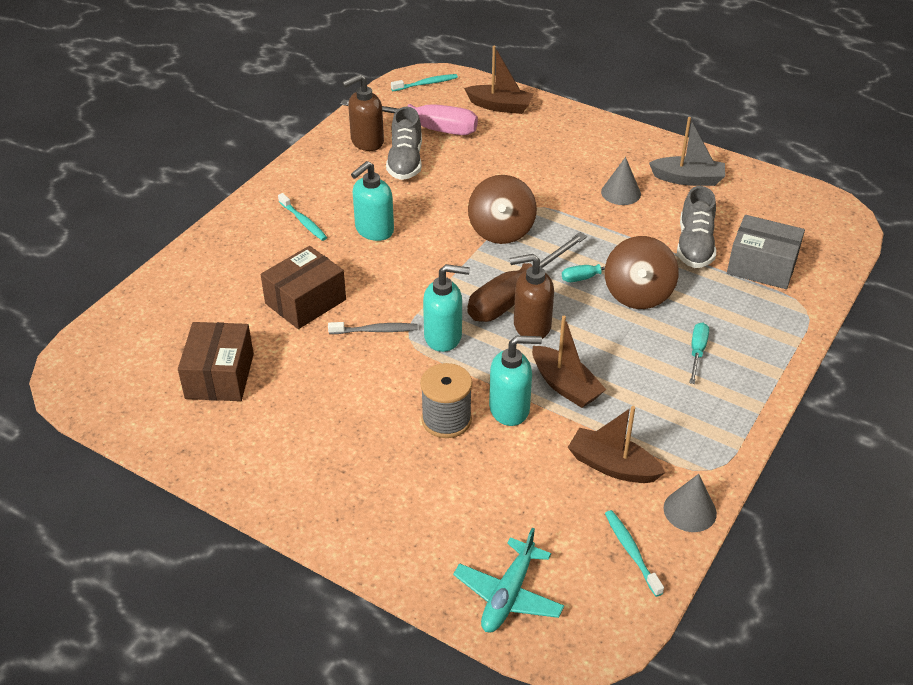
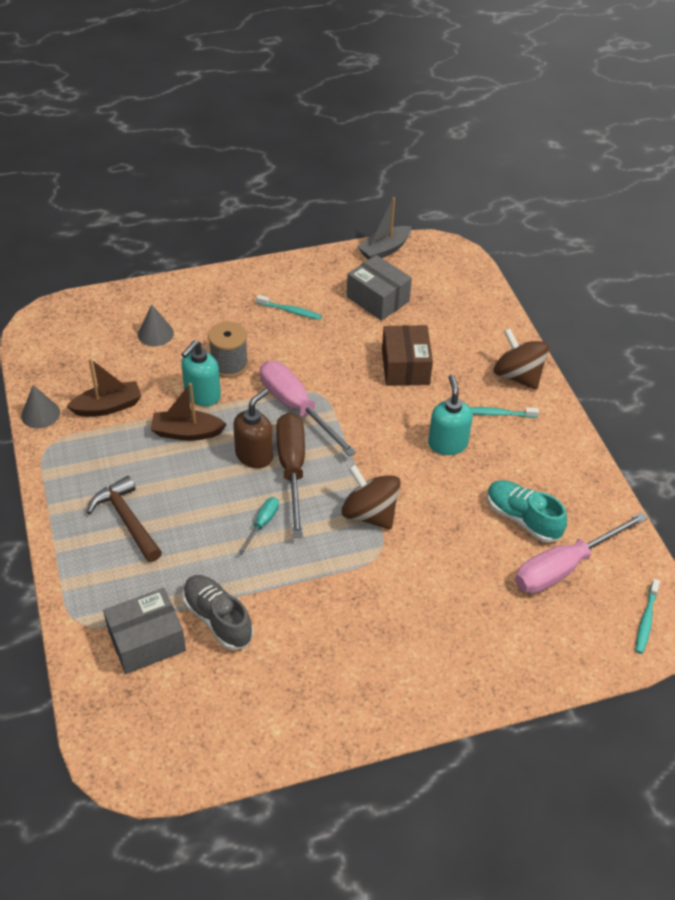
camera: 130 degrees right, 5 degrees up
brown box [178,322,254,401] -> grey box [347,255,412,321]
grey toothbrush [328,322,418,334] -> none
brown soap dispenser [342,74,384,151] -> none
grey shoe [386,107,422,180] -> turquoise shoe [487,480,567,543]
turquoise soap dispenser [423,264,470,352] -> pink screwdriver [260,361,356,456]
turquoise plane [453,528,564,632] -> none
brown boat [464,46,534,114] -> none
grey cone [601,157,641,205] -> grey cone moved to [138,305,174,346]
brown spinning top [605,236,679,309] -> brown spinning top moved to [493,328,550,390]
turquoise toothbrush [605,510,664,597] -> turquoise toothbrush moved to [256,295,322,320]
grey boat [649,117,725,186] -> grey boat moved to [357,197,411,260]
turquoise screwdriver [689,322,709,384] -> brown hammer [87,476,162,562]

